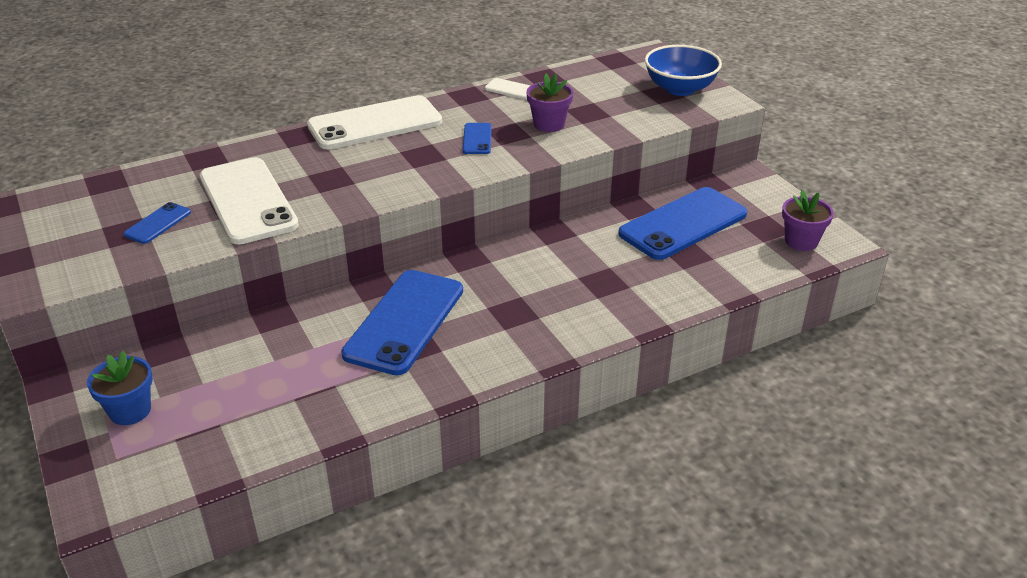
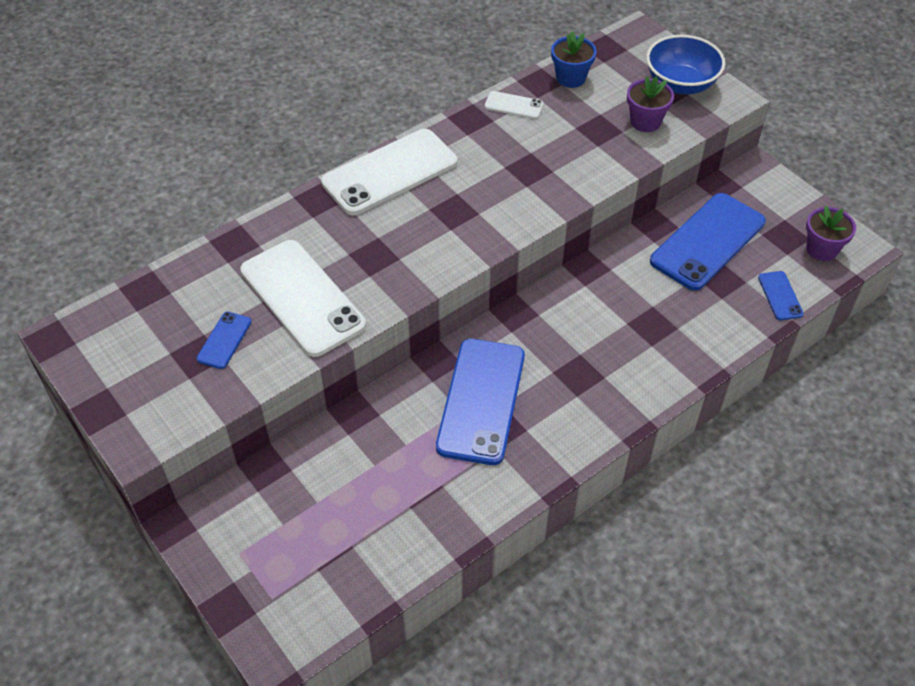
camera: 10 degrees left, 15 degrees up
blue flower pot [87,351,153,425] -> blue flower pot moved to [551,31,596,88]
blue phone [463,123,492,154] -> blue phone moved to [758,271,804,320]
purple flower pot [526,73,573,132] -> purple flower pot moved to [627,76,674,132]

